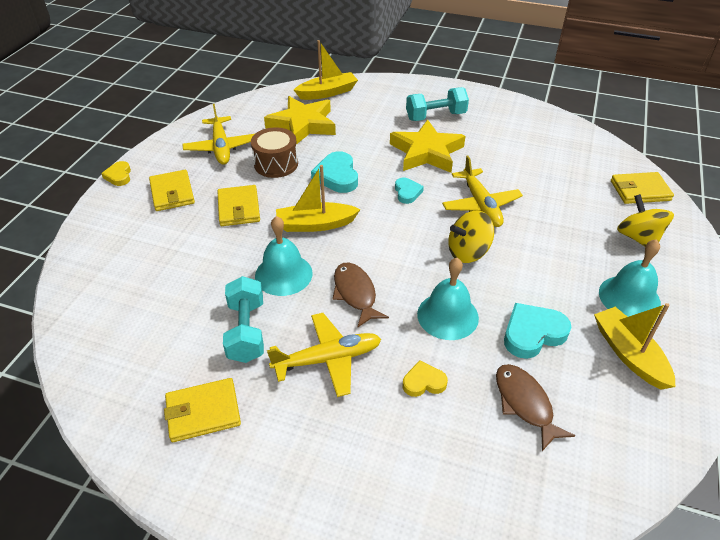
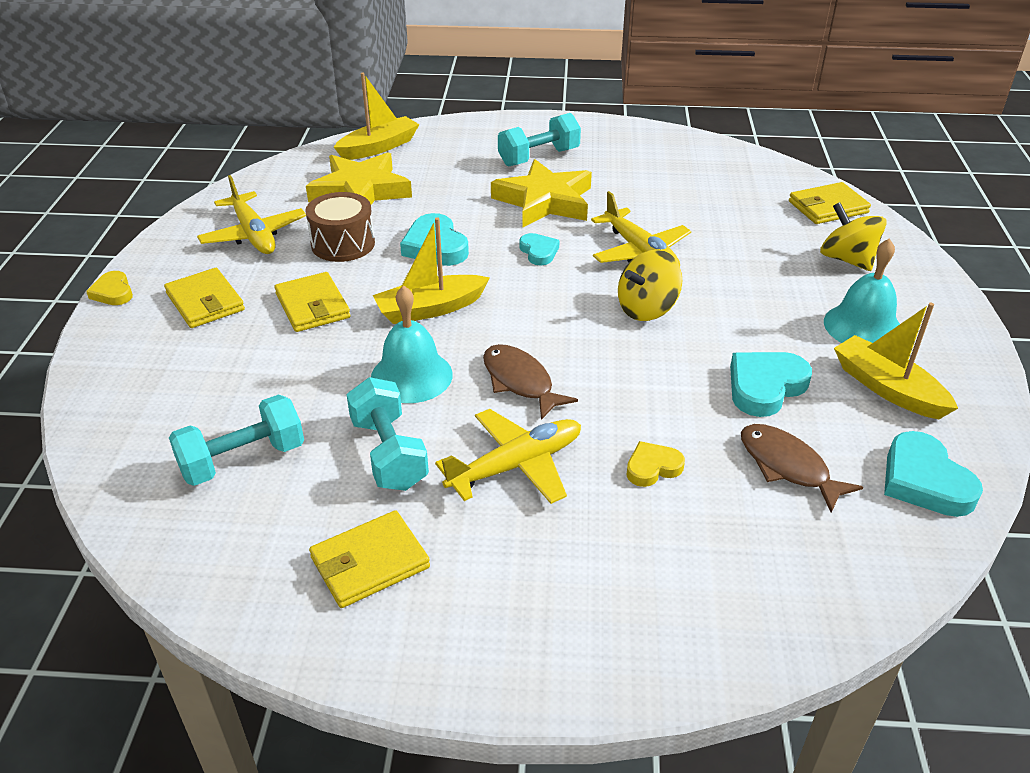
camera: 15 degrees left, 5 degrees down
turquoise bell [417,258,479,340] -> none
none -> turquoise dumbbell [169,394,304,486]
none -> turquoise heart [884,431,983,517]

